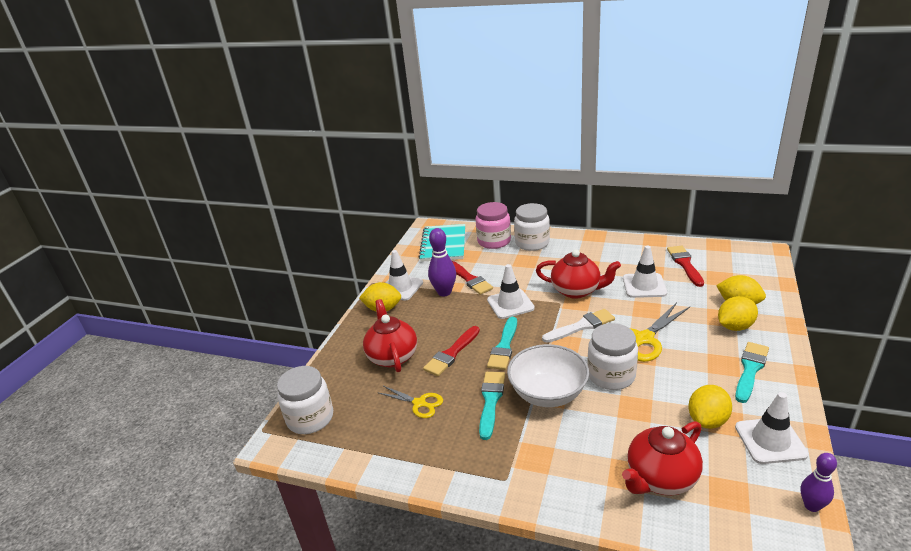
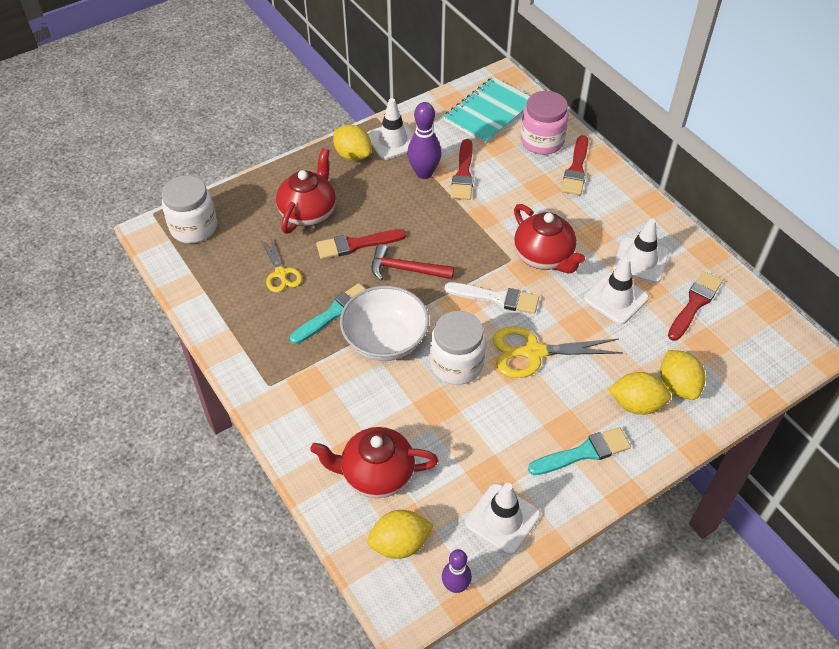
camera: 35 degrees right, 20 degrees up
white traffic cone [487,264,535,319] -> white traffic cone moved to [613,219,669,283]
turquoise brush [487,317,517,370] -> red hammer [371,244,454,281]
white jar [514,203,550,251] -> red brush [561,135,588,195]
yellow lemon [688,385,732,429] -> yellow lemon moved to [367,510,434,559]

